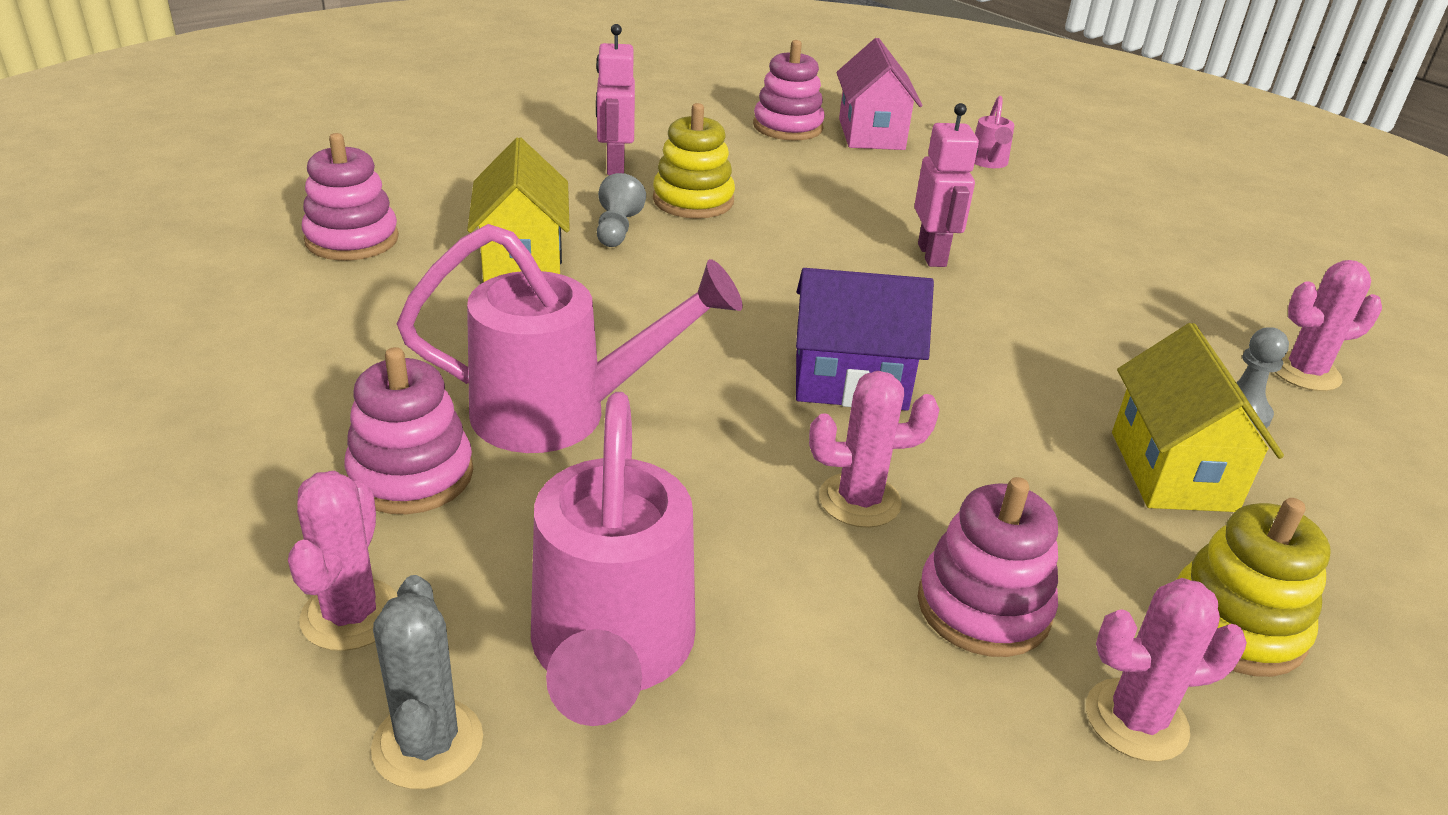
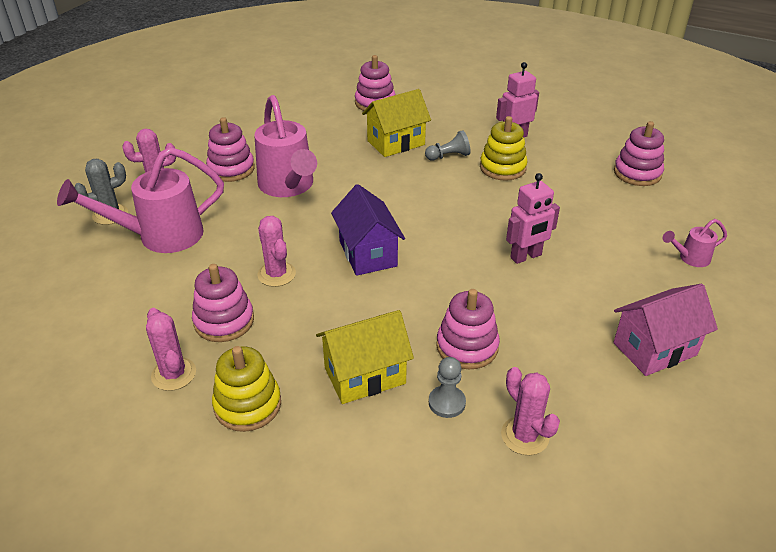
camera: 70 degrees right, 5 degrees up
pink house [836,38,923,150] -> pink house moved to [613,284,718,376]
none -> pink stacking toy [436,289,500,369]

